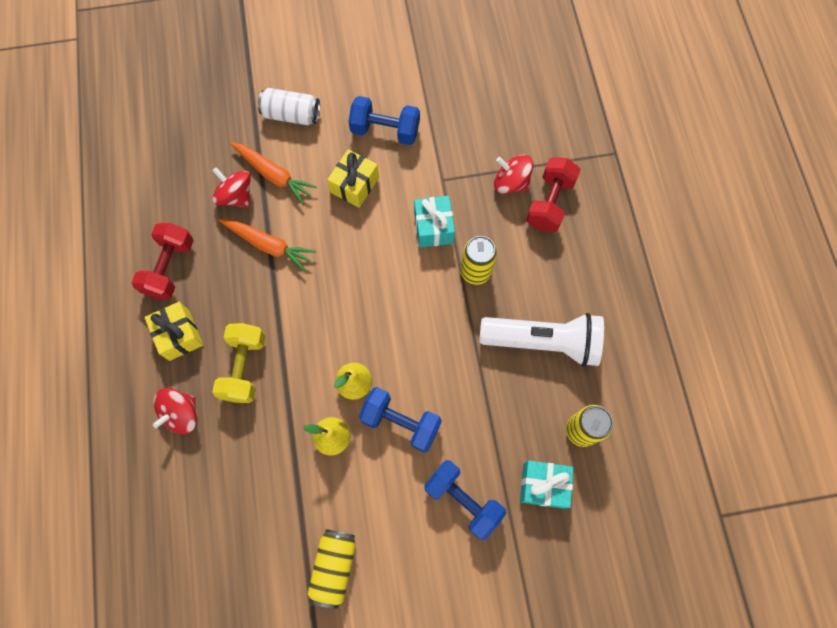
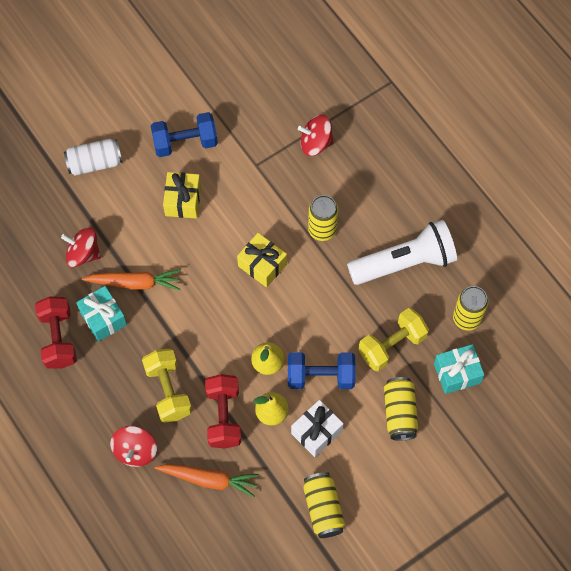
camera: 25 degrees left, 5 degrees down
yellow gift [145,302,203,361] -> yellow gift moved to [237,233,287,288]
orange carrot [231,142,317,204] -> orange carrot moved to [154,464,259,497]
turquoise gift [414,196,455,248] -> turquoise gift moved to [76,286,127,342]
blue dumbbell [424,460,506,540] -> yellow can [384,377,418,441]
red dumbbell [526,158,581,232] -> red dumbbell moved to [205,374,241,449]
none -> white gift [291,400,344,457]
none -> yellow dumbbell [358,308,429,372]

